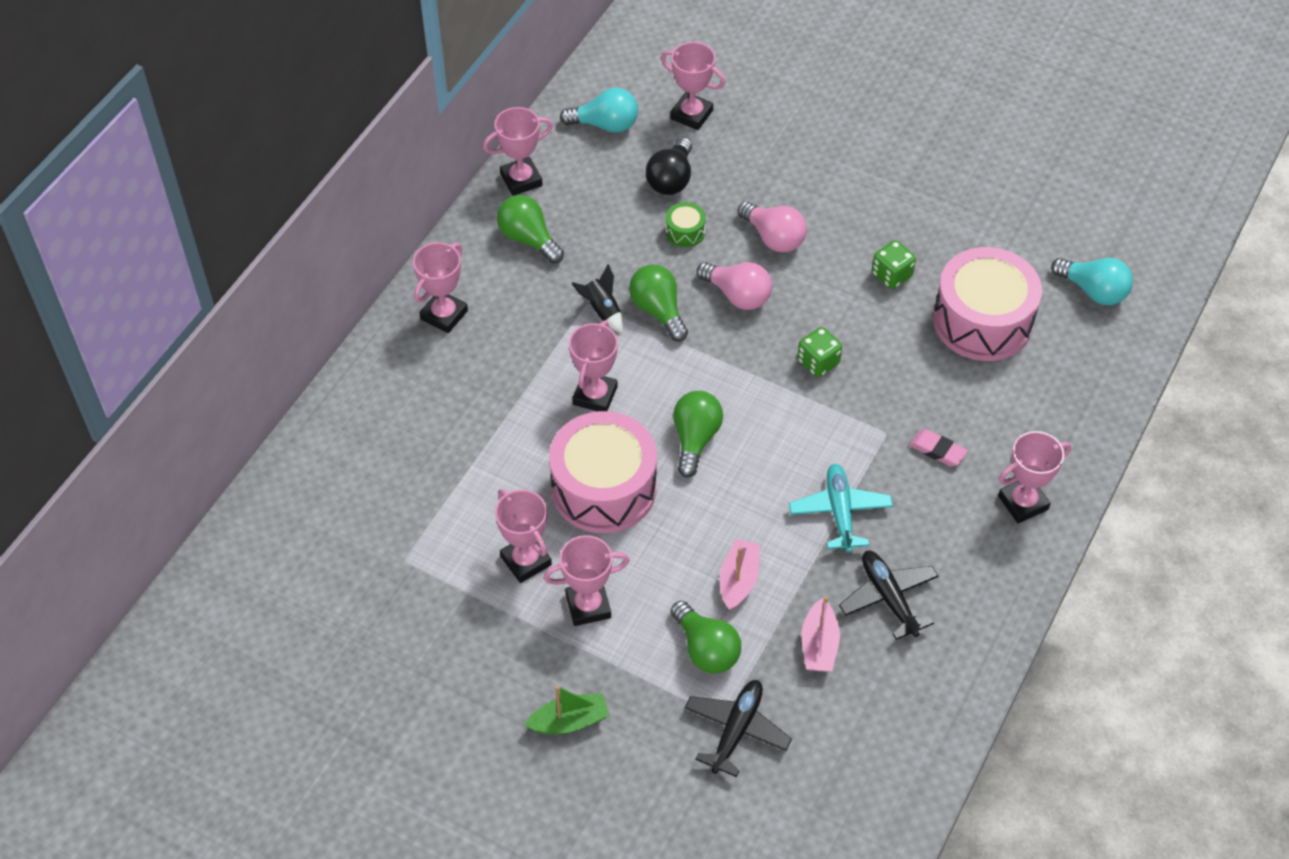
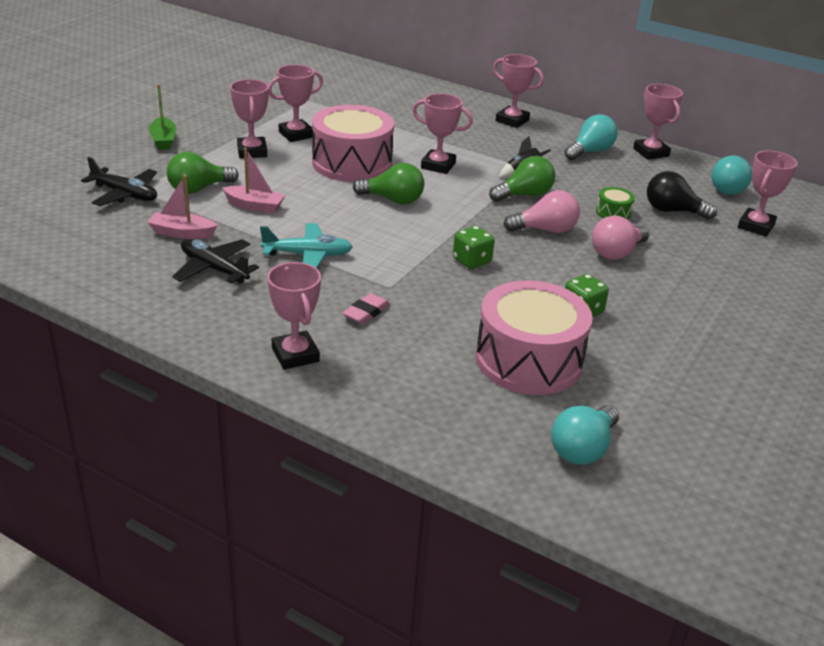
camera: 90 degrees right, 20 degrees down
green light bulb [497,195,564,264] -> turquoise light bulb [564,114,618,160]
pink light bulb [697,262,772,310] -> pink light bulb turned 135 degrees counterclockwise [504,190,580,233]
black plane [839,551,939,640] -> black plane turned 120 degrees counterclockwise [172,239,259,284]

